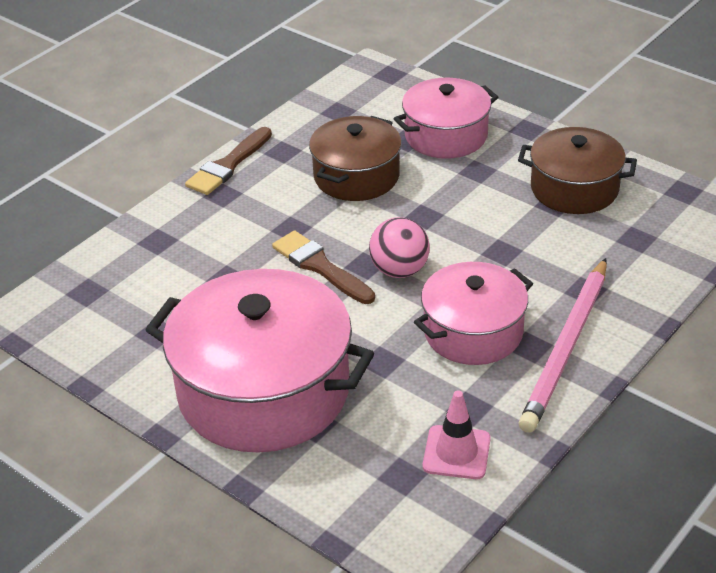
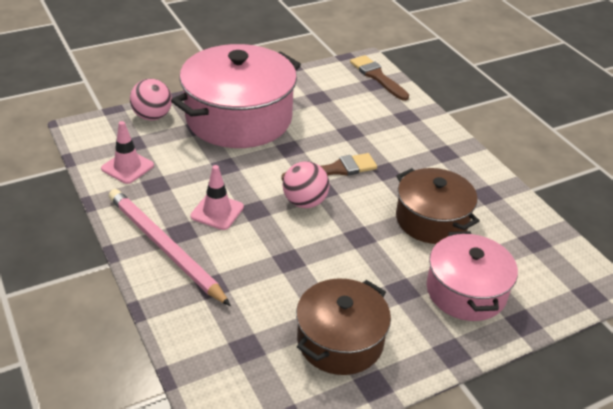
camera: 110 degrees right, 0 degrees up
brown brush [185,127,272,195] -> brown brush moved to [350,55,409,101]
pink pot [414,262,533,365] -> pink traffic cone [190,165,244,230]
none -> pink ball [130,79,172,120]

